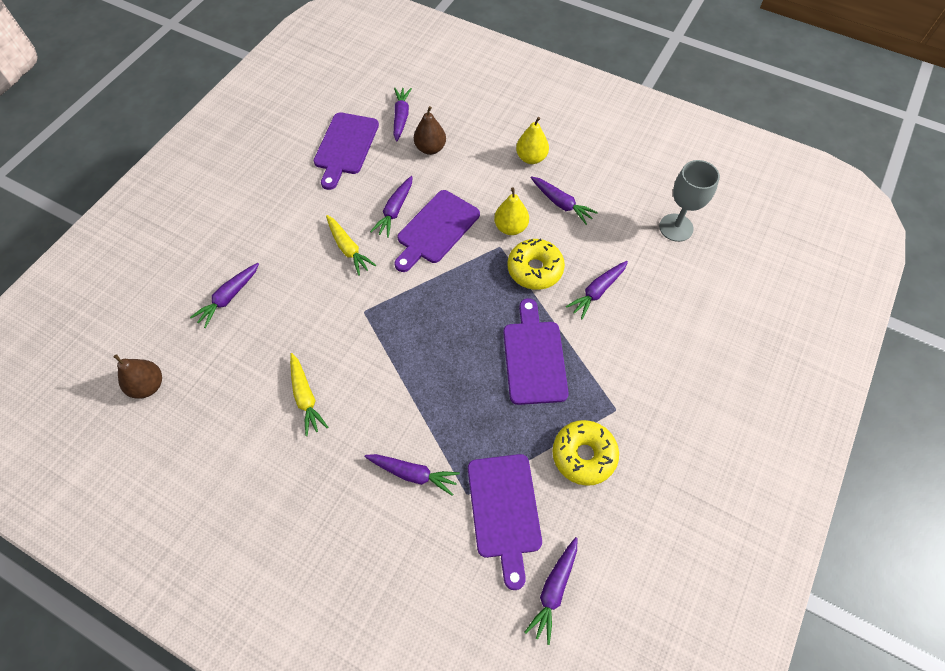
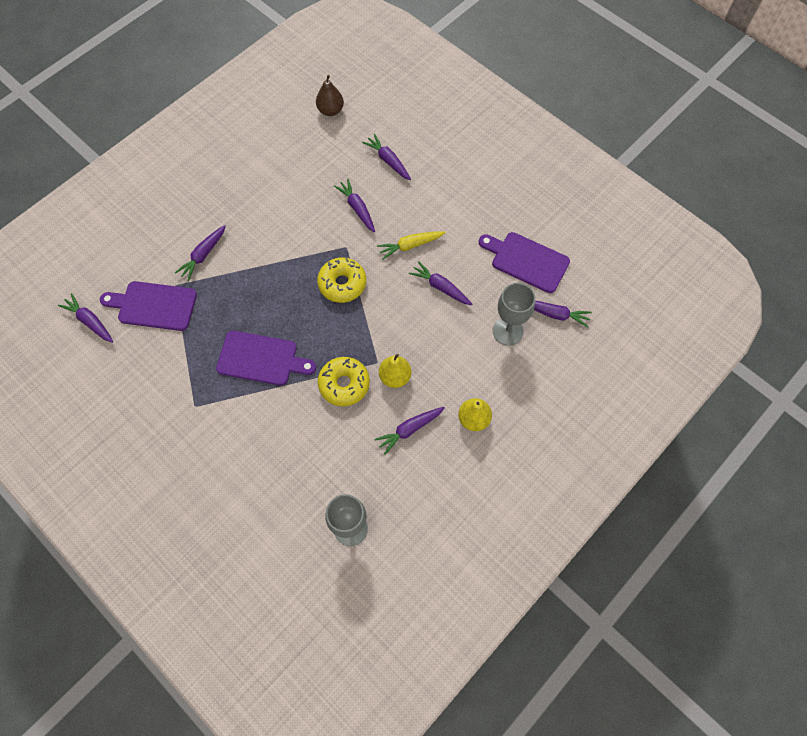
camera: 105 degrees right, 5 degrees up
yellow carrot [290,353,328,436] -> none
purple cutting board [394,190,480,272] -> none
brown pear [414,106,446,155] -> grey goblet [493,283,535,346]
yellow donut [552,420,619,486] -> yellow donut moved to [317,258,366,303]
purple carrot [566,261,628,319] -> purple carrot moved to [334,179,375,232]

